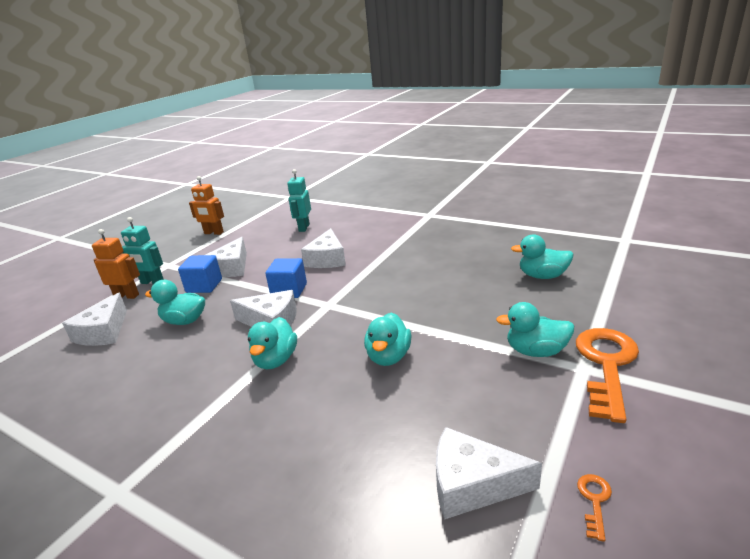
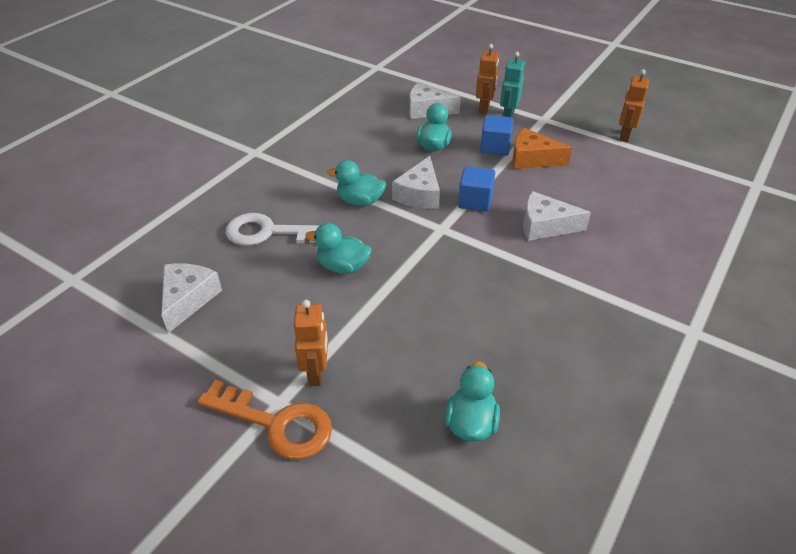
camera: 90 degrees right, 15 degrees up
white cheese [206,237,247,277] -> orange cheese [512,128,572,169]
turquoise robot [287,169,311,232] -> none
turquoise duck [496,302,574,357] -> orange robot [294,300,328,386]
orange key [577,474,612,542] -> none
none -> white key [226,213,320,246]

